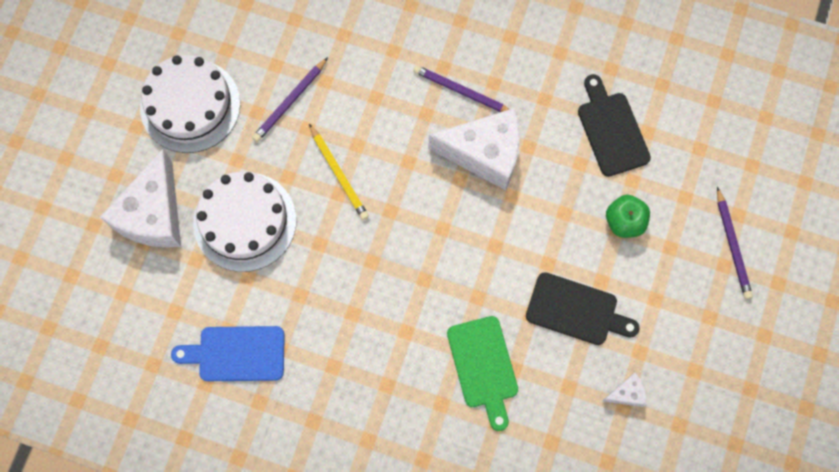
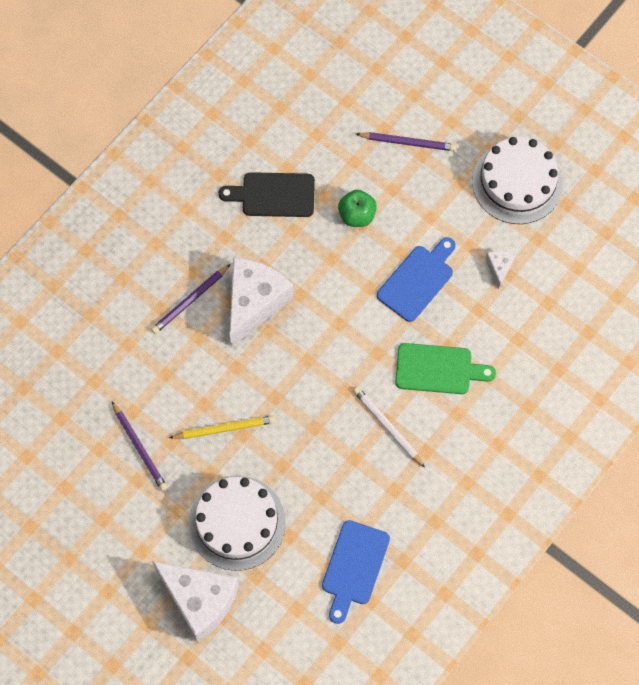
camera: 70 degrees left, 5 degrees down
white cake [140,55,240,153] -> white cake moved to [472,137,563,224]
black cutting board [526,272,640,345] -> blue cutting board [377,237,455,322]
none -> white pencil [353,387,425,468]

